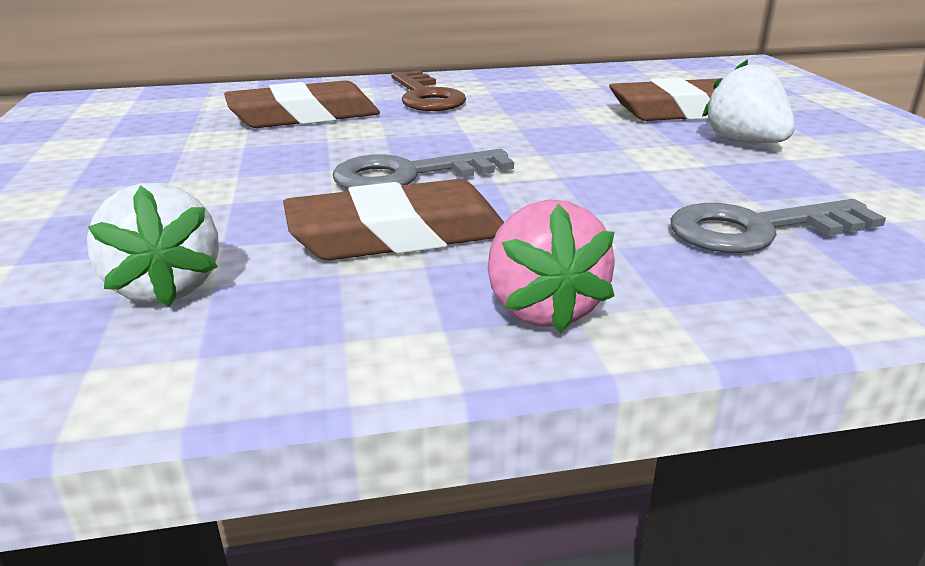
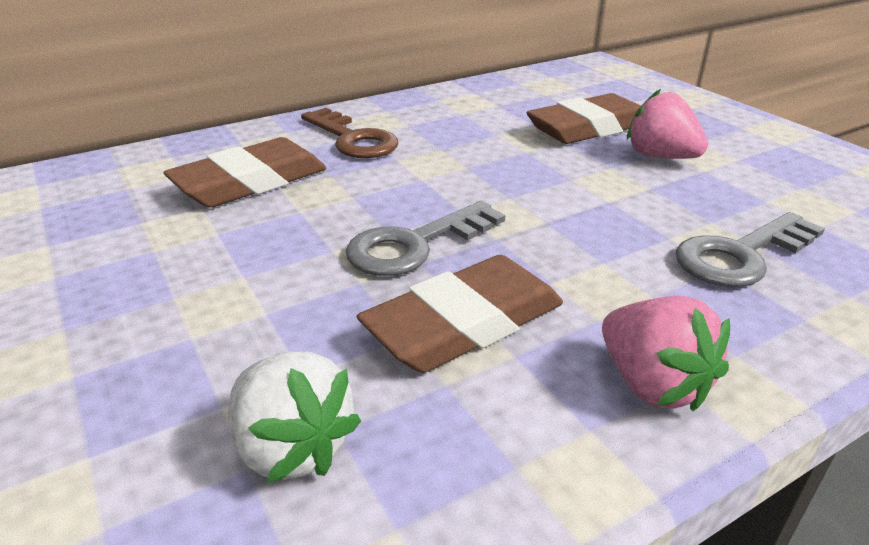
camera: 20 degrees left, 5 degrees up
white strawberry [702,59,795,143] -> pink strawberry [627,89,708,159]

